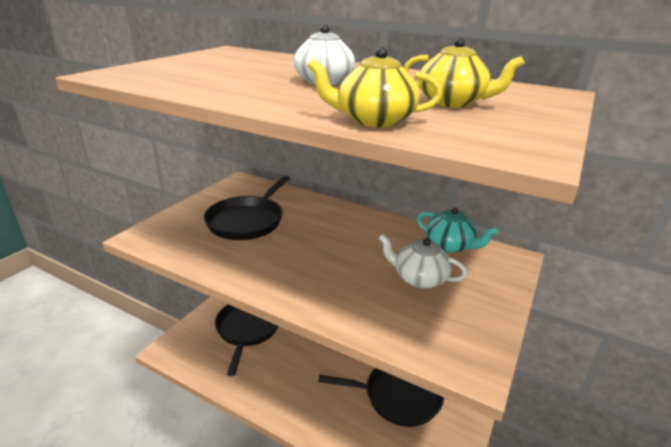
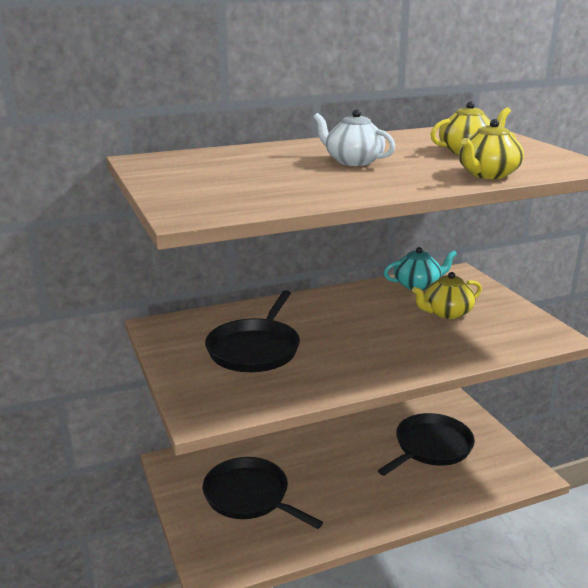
camera: 50 degrees left, 5 degrees down
black pan [204,176,290,240] -> black pan turned 45 degrees clockwise [205,290,300,372]
white teapot [379,234,468,289] -> yellow teapot [412,272,482,319]

